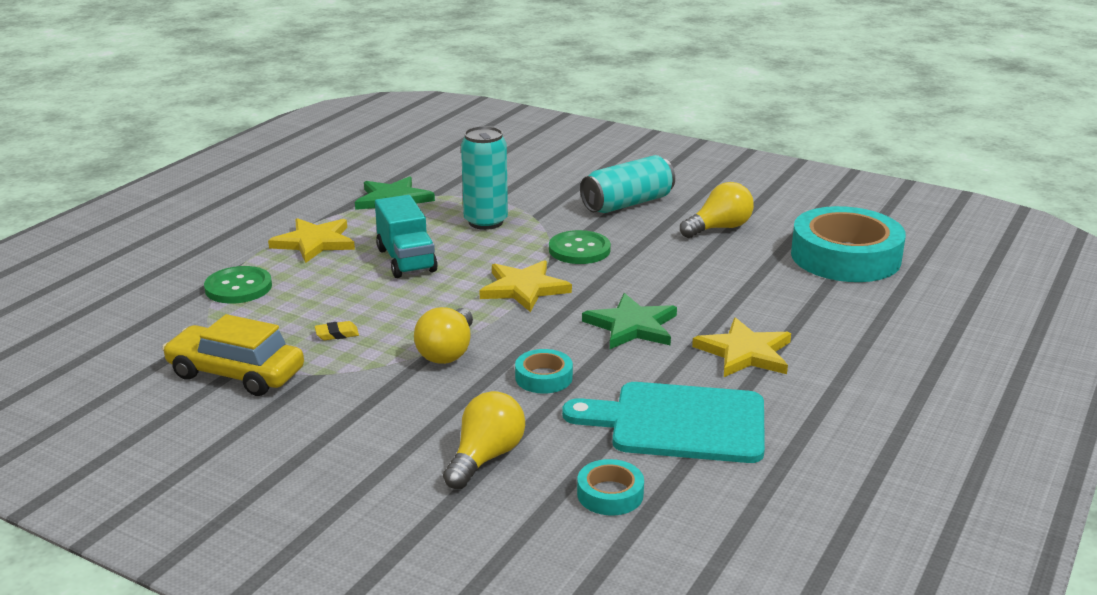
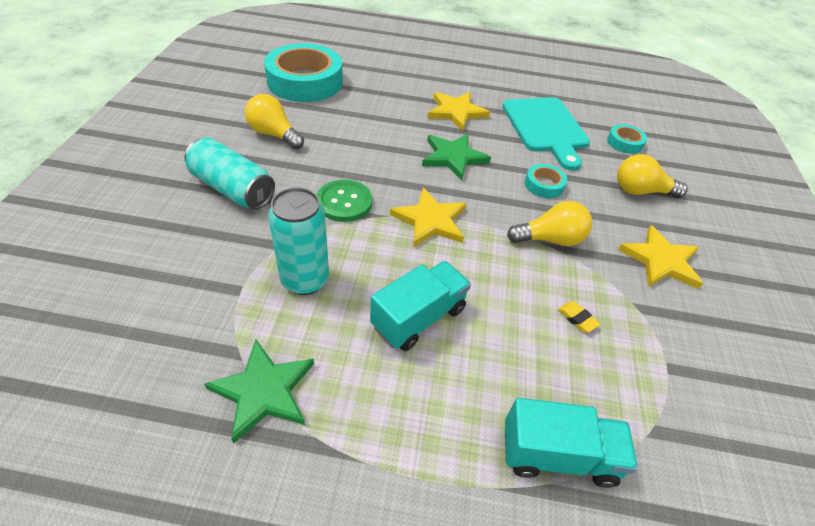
camera: 115 degrees left, 20 degrees up
yellow car [162,314,304,396] -> none
green button [204,266,272,304] -> turquoise truck [505,398,638,488]
yellow star [268,218,355,263] -> yellow star moved to [618,225,703,289]

